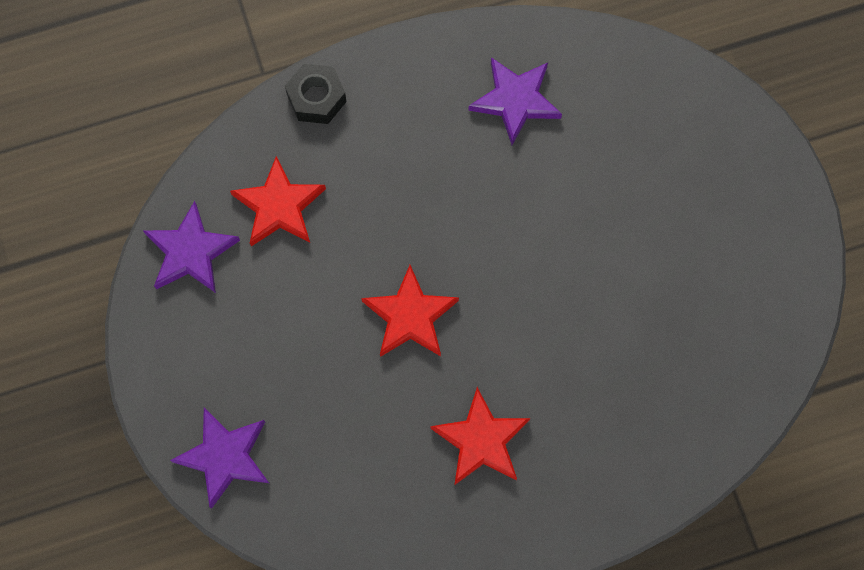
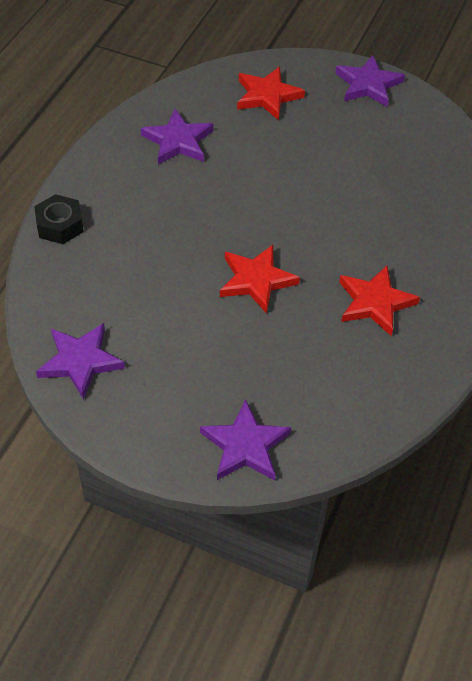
camera: 50 degrees left, 20 degrees down
red star [230,156,326,247] -> red star moved to [237,67,305,120]
none -> purple star [335,55,405,107]

